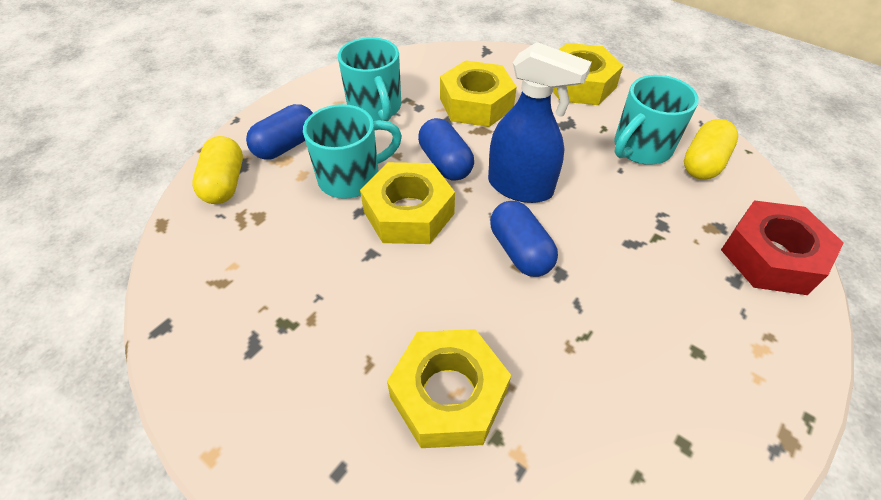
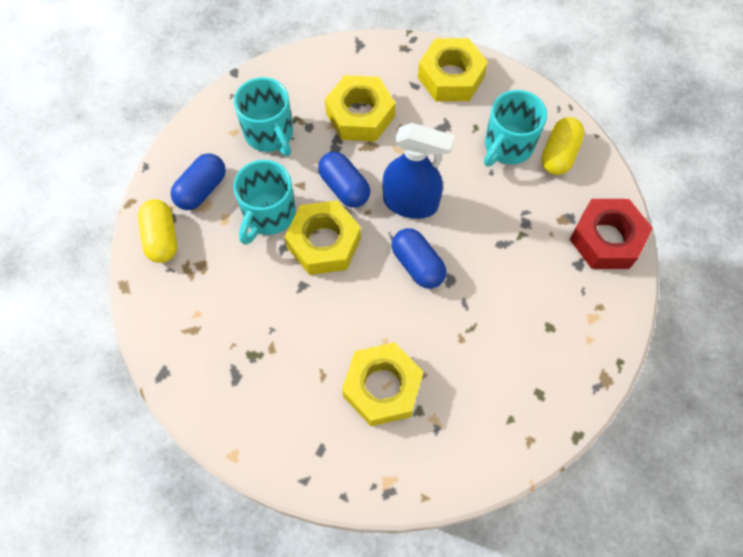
camera: 10 degrees left, 15 degrees up
turquoise mug [303,104,402,199] -> turquoise mug turned 150 degrees clockwise [233,160,296,245]

